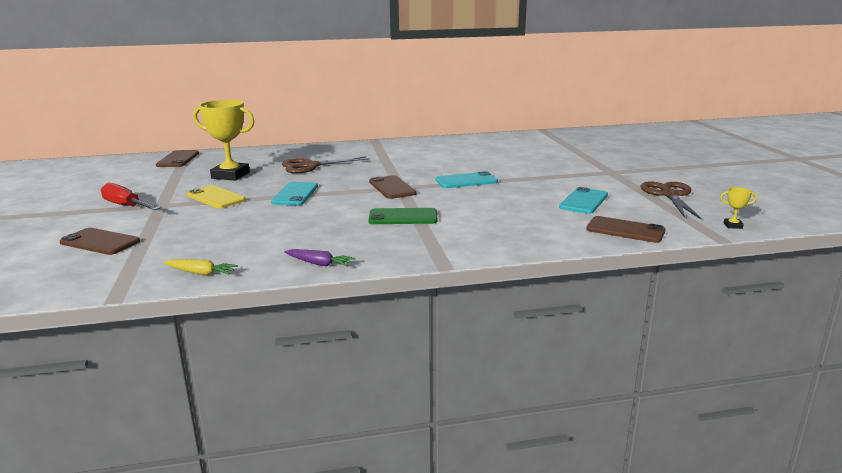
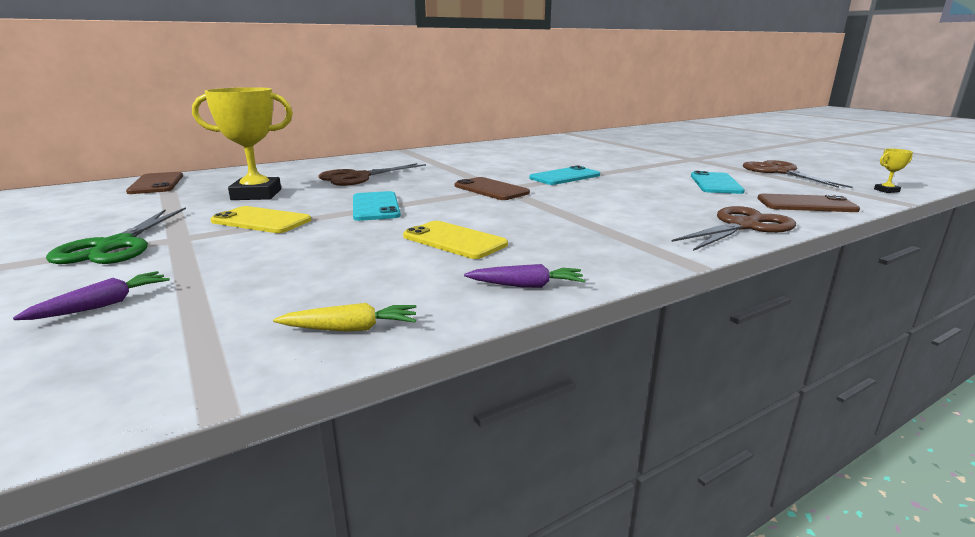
camera: 20 degrees left, 0 degrees up
brown phone [59,228,140,255] -> purple carrot [13,271,170,320]
red screwdriver [101,183,160,210] -> green scissors [46,207,186,264]
green phone [369,208,437,224] -> none
none -> yellow phone [403,221,508,259]
none -> brown scissors [671,206,796,251]

